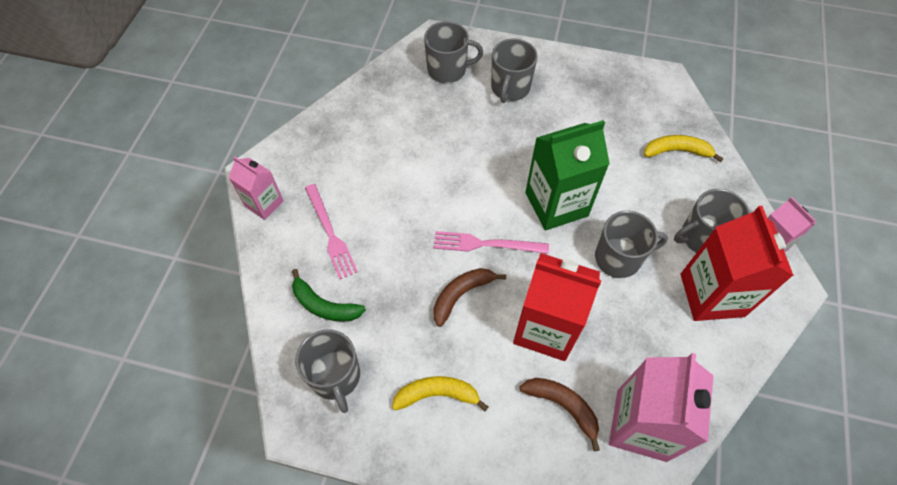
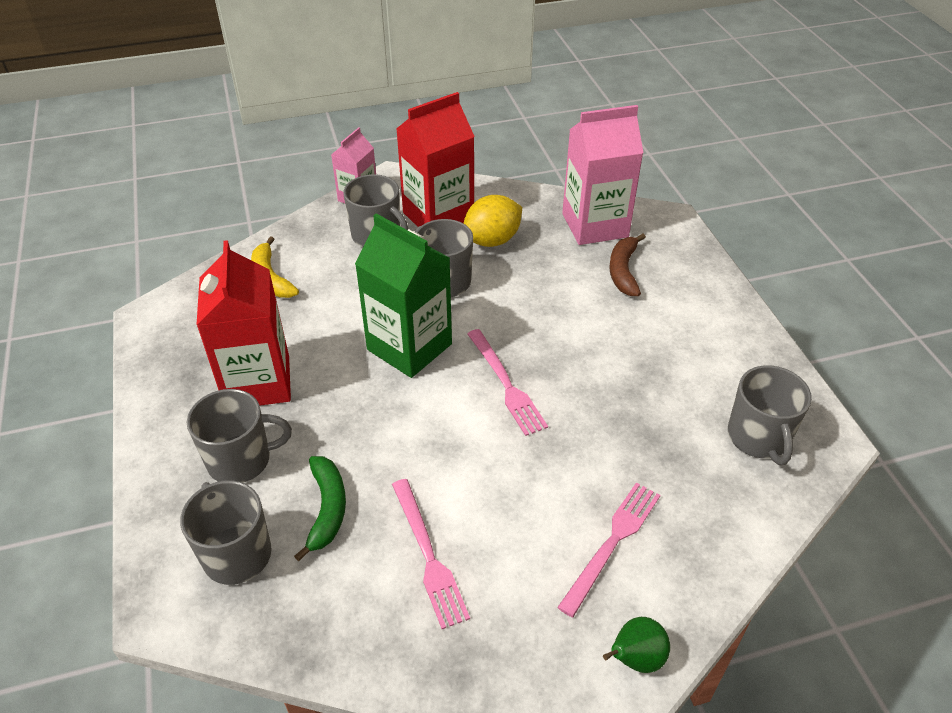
camera: 120 degrees left, 15 degrees down
pink carton [229,156,284,220] -> green pear [603,617,670,673]
green banana [292,269,366,322] -> green banana moved to [294,456,346,561]
grey mug [295,329,360,413] -> grey mug turned 135 degrees clockwise [728,365,812,465]
yellow banana [392,376,488,411] -> none
brown banana [433,268,506,327] -> none
red carton [513,253,601,361] -> red carton moved to [197,240,291,406]
none -> pink fork [392,479,470,629]
none -> yellow lemon [463,195,522,247]

